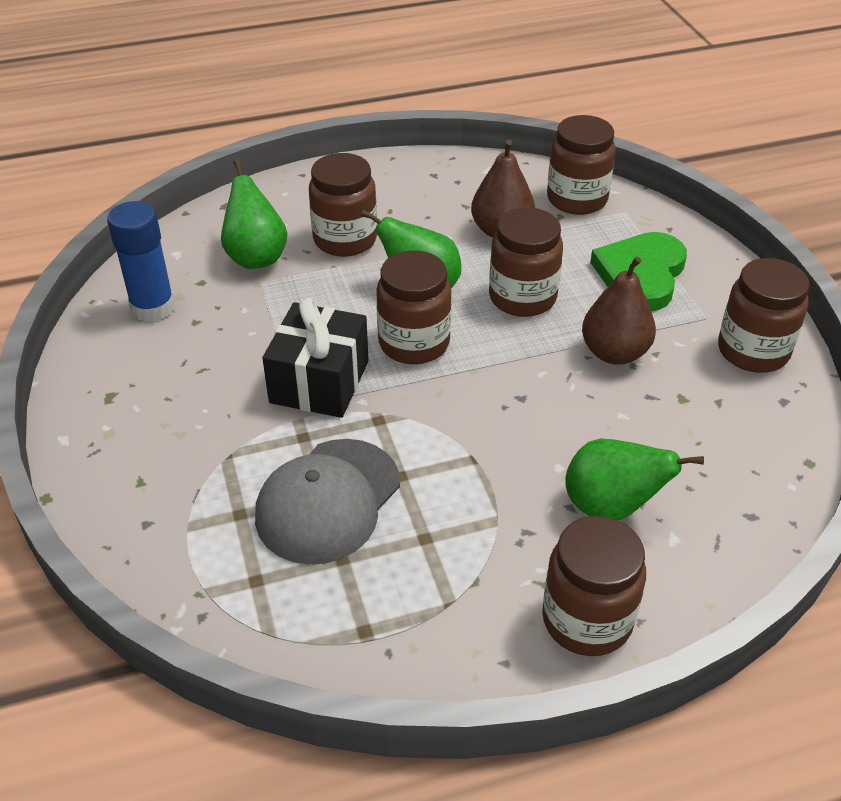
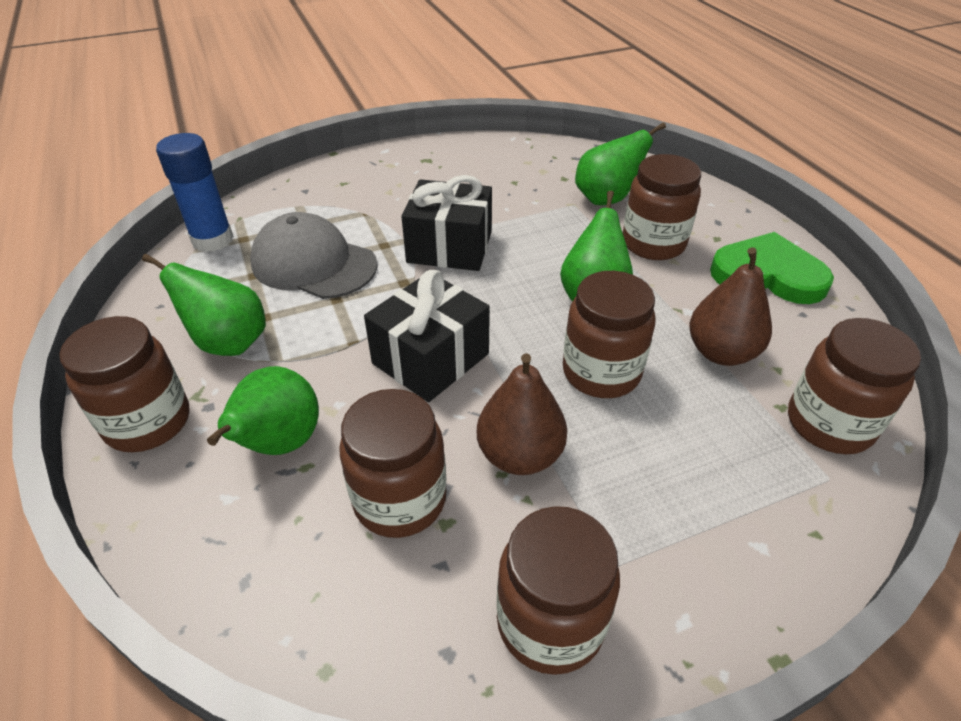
camera: 85 degrees right, 0 degrees up
blue glue stick [107,201,175,322] -> blue glue stick moved to [156,133,234,252]
brown jar [376,250,452,364] -> brown jar moved to [339,389,447,538]
green heart [590,232,687,311] -> green heart moved to [710,232,834,304]
none -> green pear [142,254,266,356]
none -> black gift [364,270,490,402]

